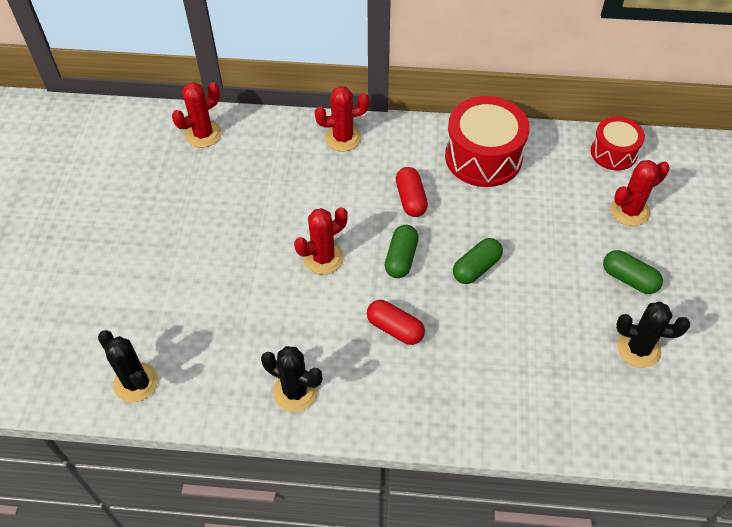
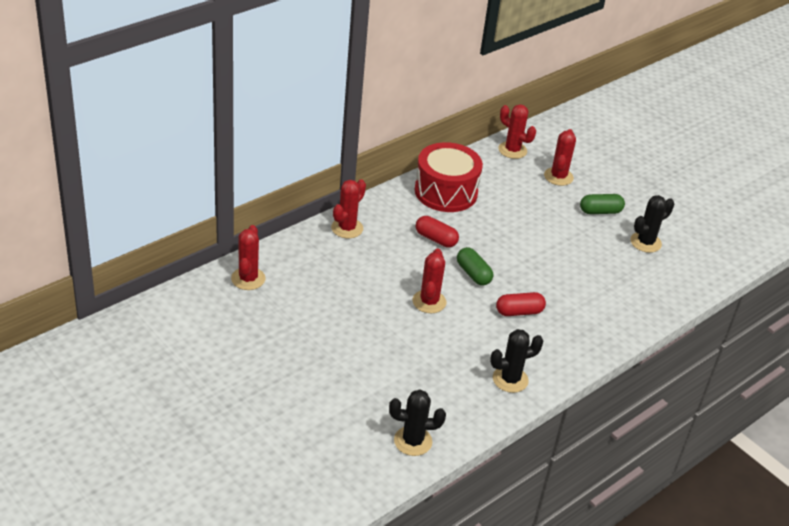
camera: 50 degrees left, 15 degrees down
green capsule [453,238,503,284] -> none
red drum [591,116,645,171] -> red cactus [498,104,536,159]

